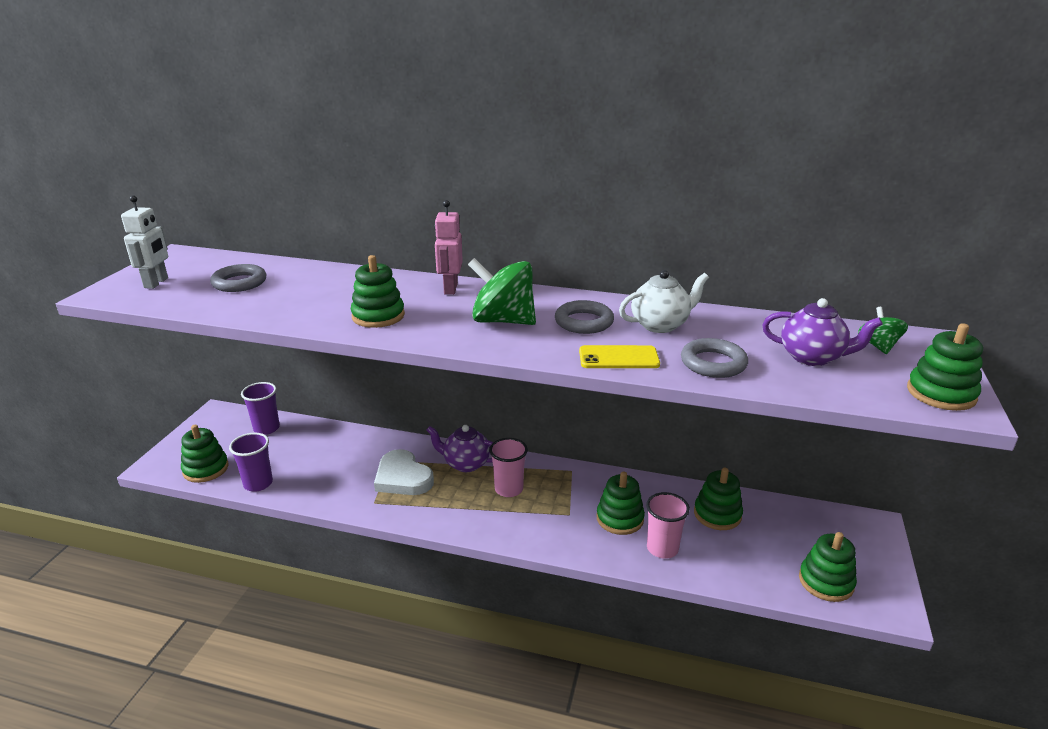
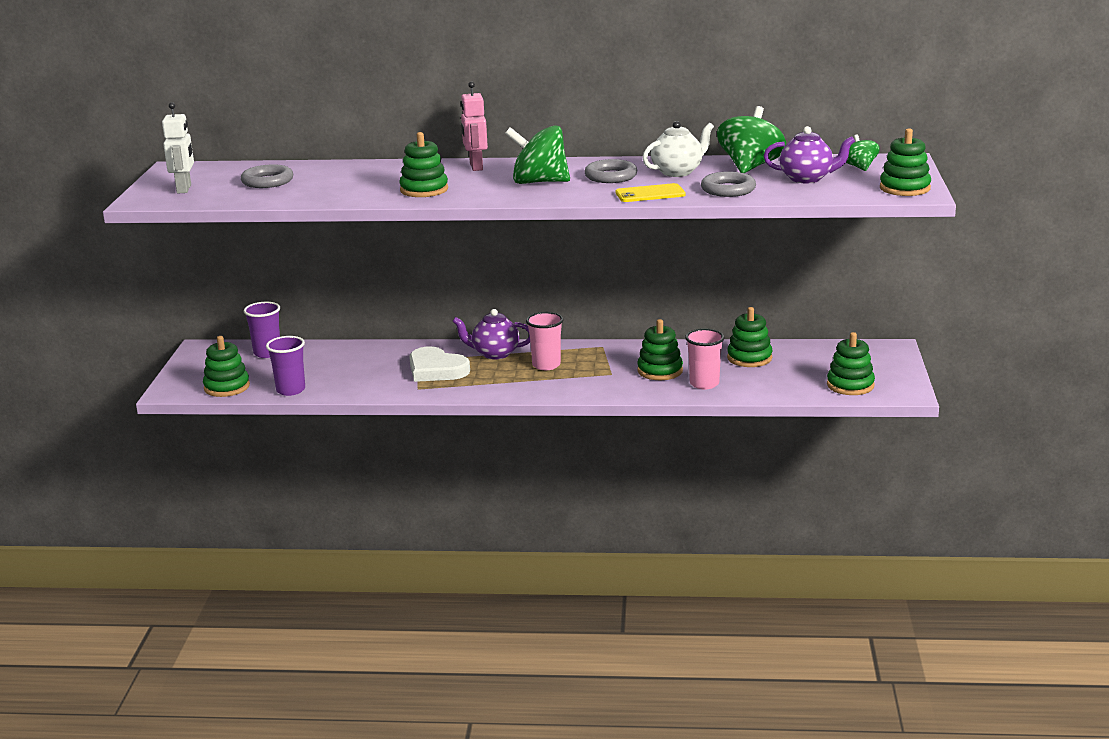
camera: 10 degrees left, 5 degrees down
none -> green spinning top [717,106,786,173]

